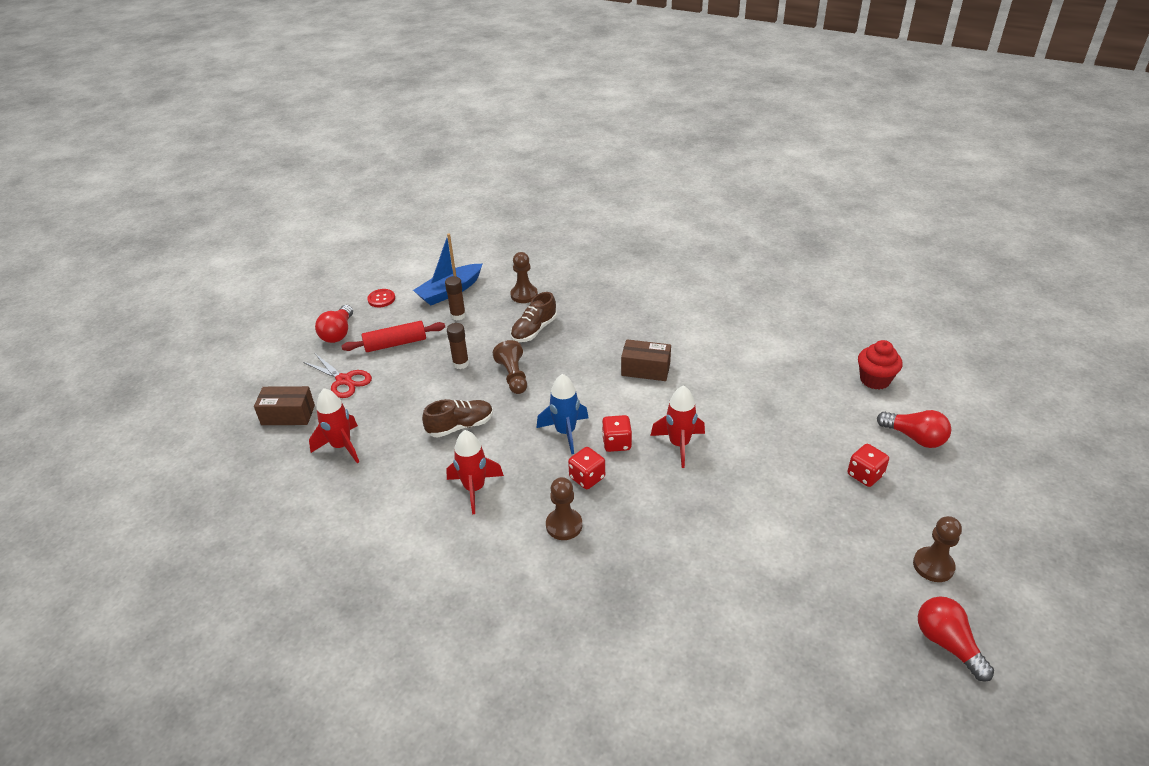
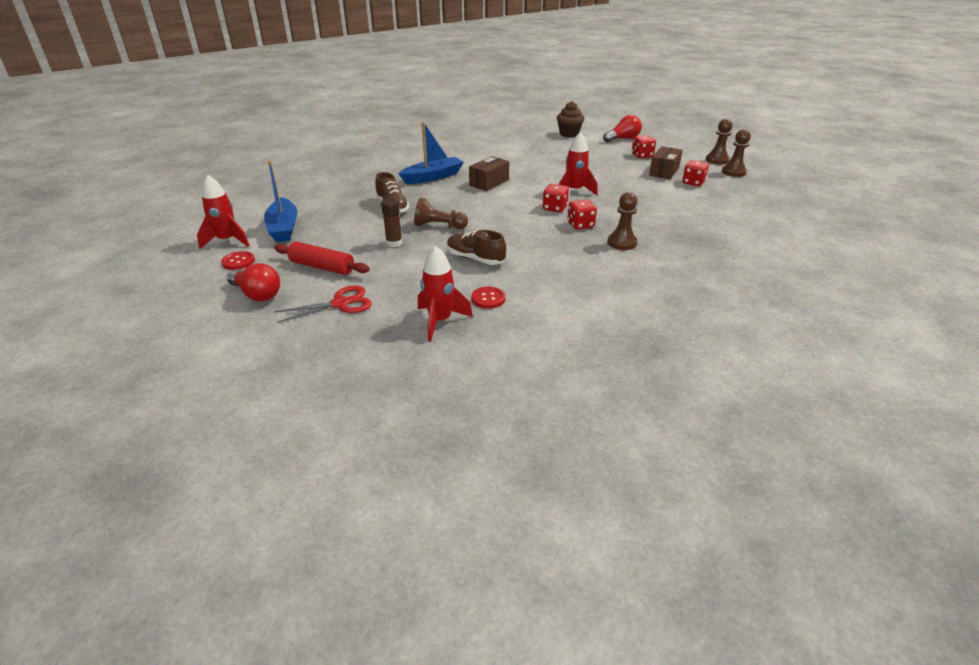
camera: 65 degrees left, 5 degrees down
brown box [254,386,315,425] -> brown box moved to [649,146,683,180]
red rolling pin [341,321,445,352] -> red rolling pin turned 75 degrees counterclockwise [274,242,370,275]
brown shoe [422,399,493,438] -> brown shoe turned 60 degrees counterclockwise [447,230,506,265]
brown glue stick [445,276,466,321] -> none
red rocket [446,430,504,514] -> red rocket moved to [197,175,250,249]
brown pawn [510,252,538,303] -> brown pawn moved to [722,129,751,177]
blue rocket [537,374,589,454] -> none
red cupcake [858,340,903,390] -> brown cupcake [557,101,584,137]
red light bulb [918,596,994,682] -> none
none -> blue boat [398,122,464,184]
none -> red button [471,287,506,309]
none -> red dice [682,160,709,186]

